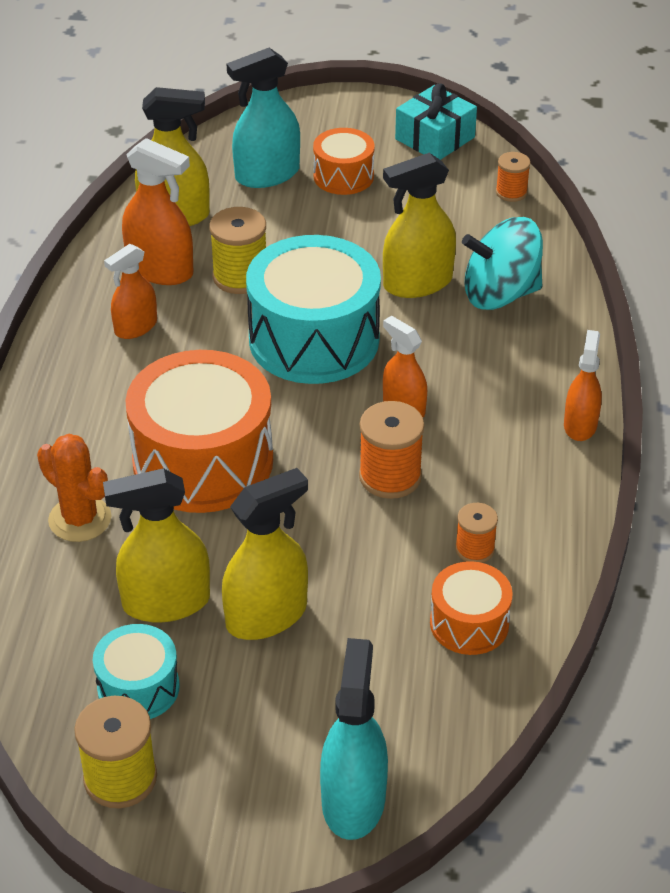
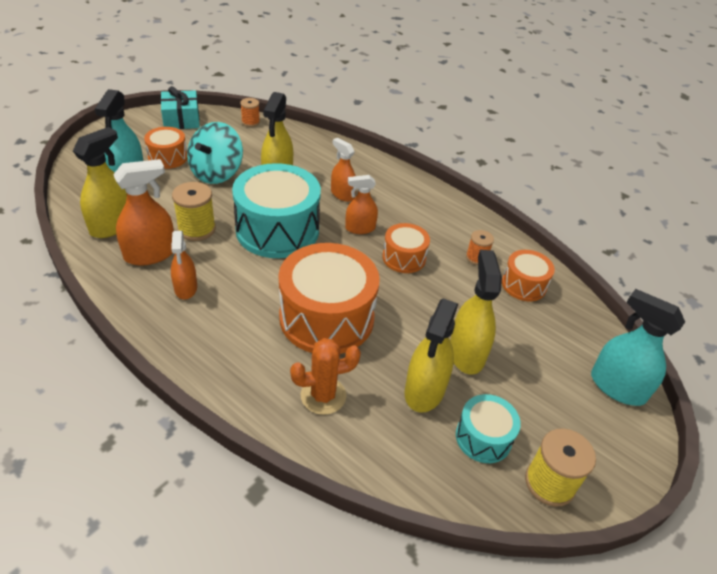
camera: 60 degrees left, 0 degrees up
orange spool [359,401,424,499] -> orange drum [383,223,430,273]
turquoise spinning top [462,217,543,310] -> turquoise spinning top moved to [187,122,243,184]
orange spray bottle [564,330,602,441] -> orange spray bottle moved to [331,138,356,202]

